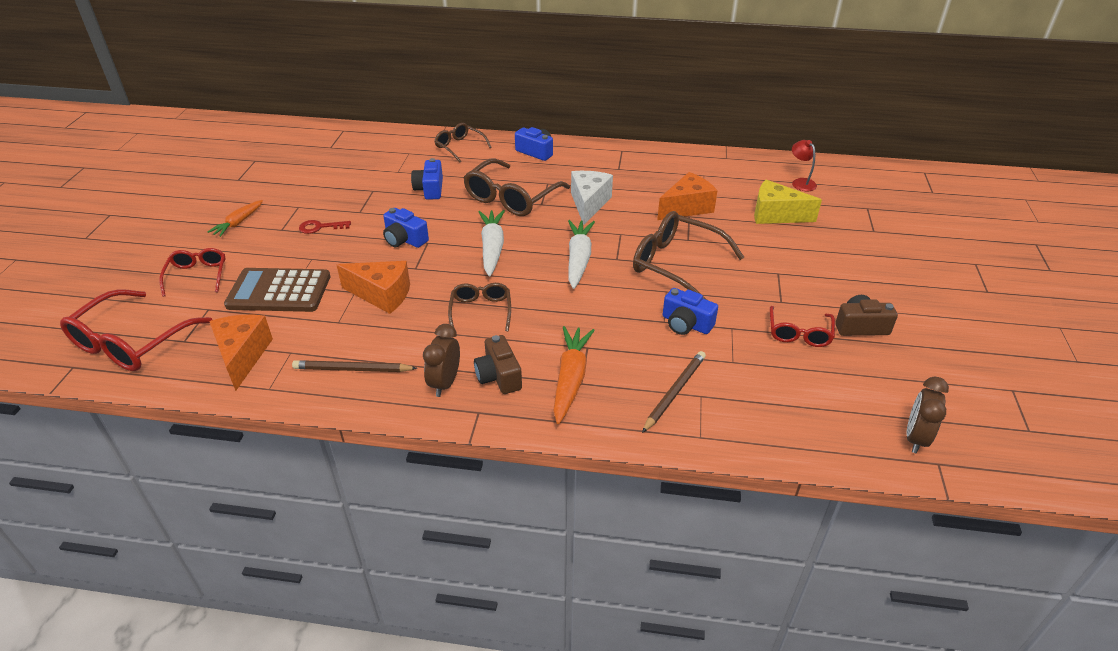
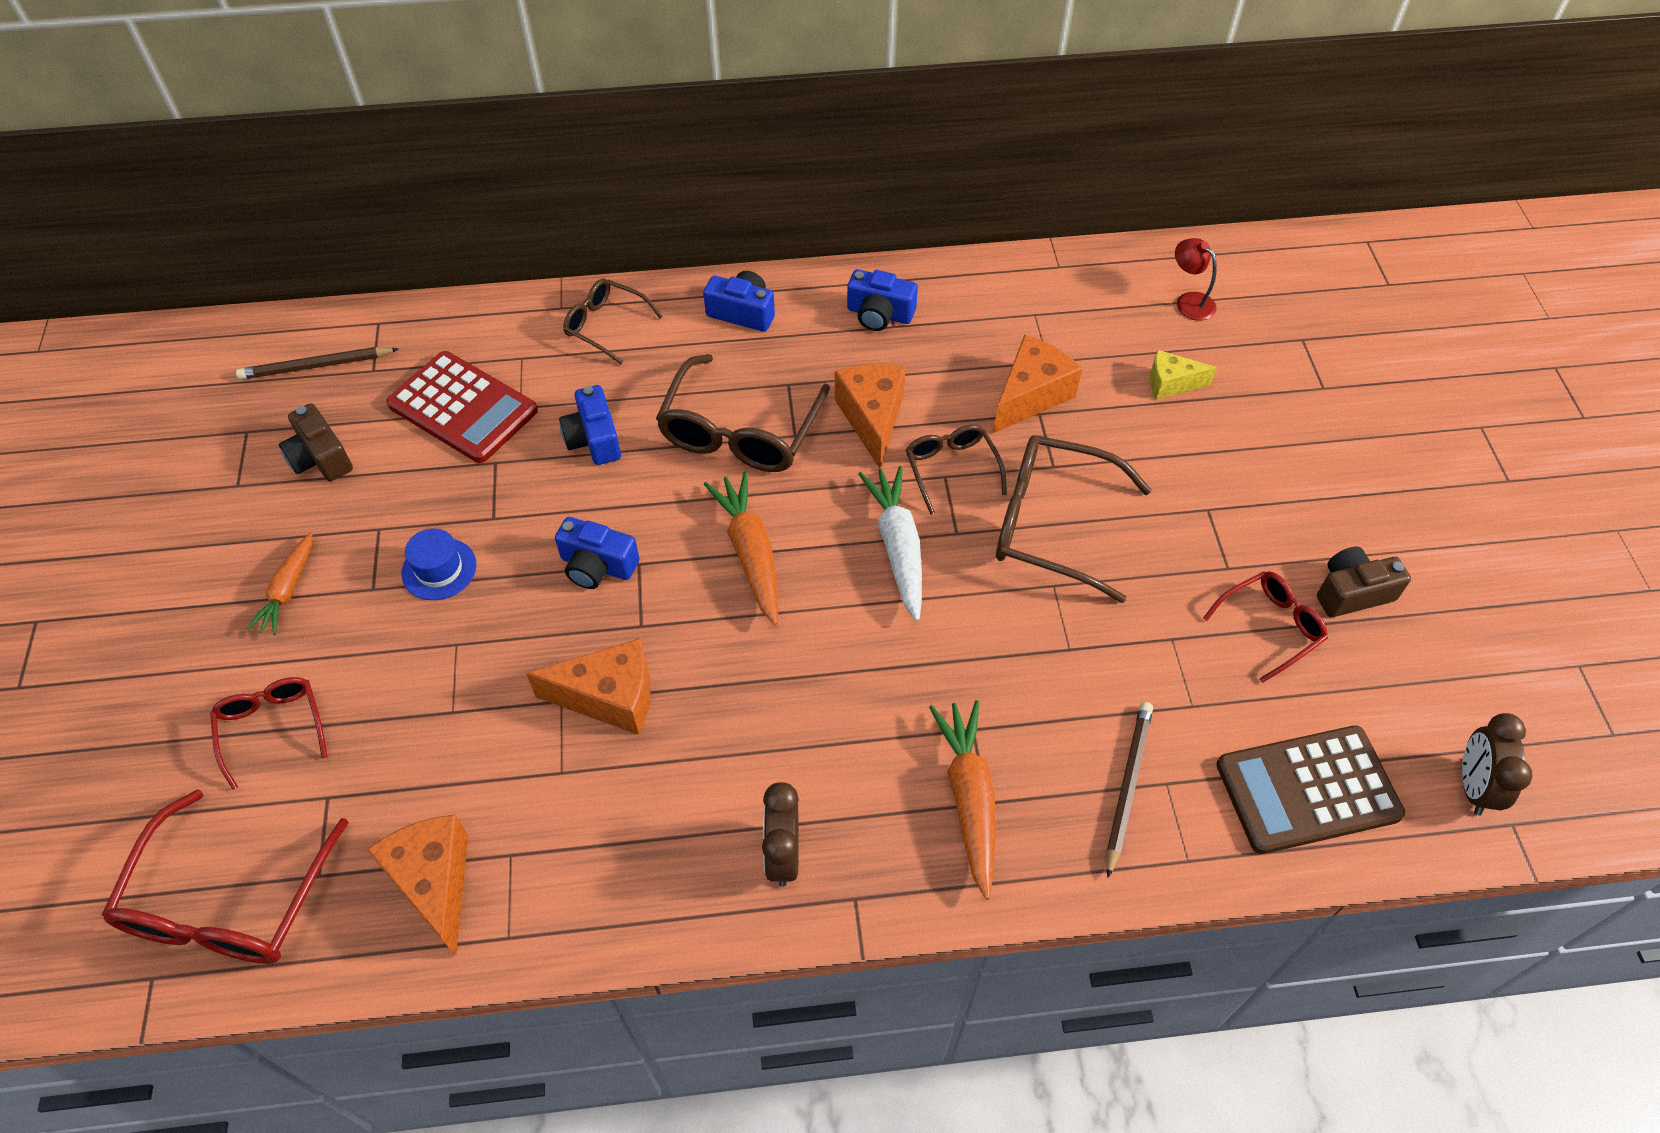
camera: 15 degrees left, 15 degrees up
brown calculator [224,268,330,312] -> brown calculator moved to [1216,725,1405,854]
brown pencil [292,360,418,372] -> brown pencil moved to [236,347,398,380]
red key [299,220,351,234] -> blue hat [402,528,477,600]
brown glasses [448,283,511,331] -> brown glasses moved to [906,425,1007,515]
brown camera [474,335,522,394] -> brown camera moved to [279,403,353,481]
white carrot [478,210,505,277] -> orange carrot [704,472,778,625]
white cheese [571,171,613,225] -> orange cheese [835,364,906,469]
blue camera [663,288,718,335] -> blue camera moved to [847,269,918,331]
yellow cheese [754,180,822,224] -> yellow cheese [1150,350,1217,399], size x0.62
red glasses [770,306,835,347] -> red glasses turned 120 degrees counterclockwise [1203,571,1328,683]
none -> red calculator [386,351,538,463]

